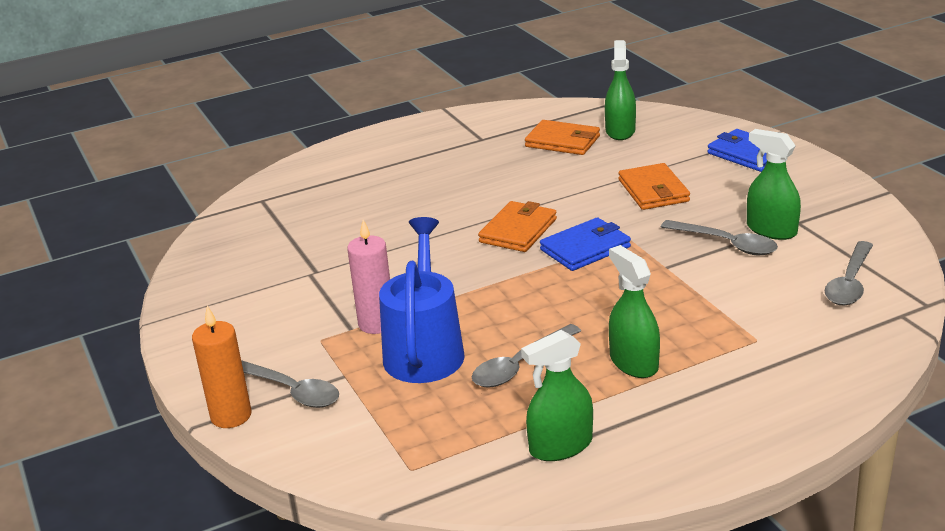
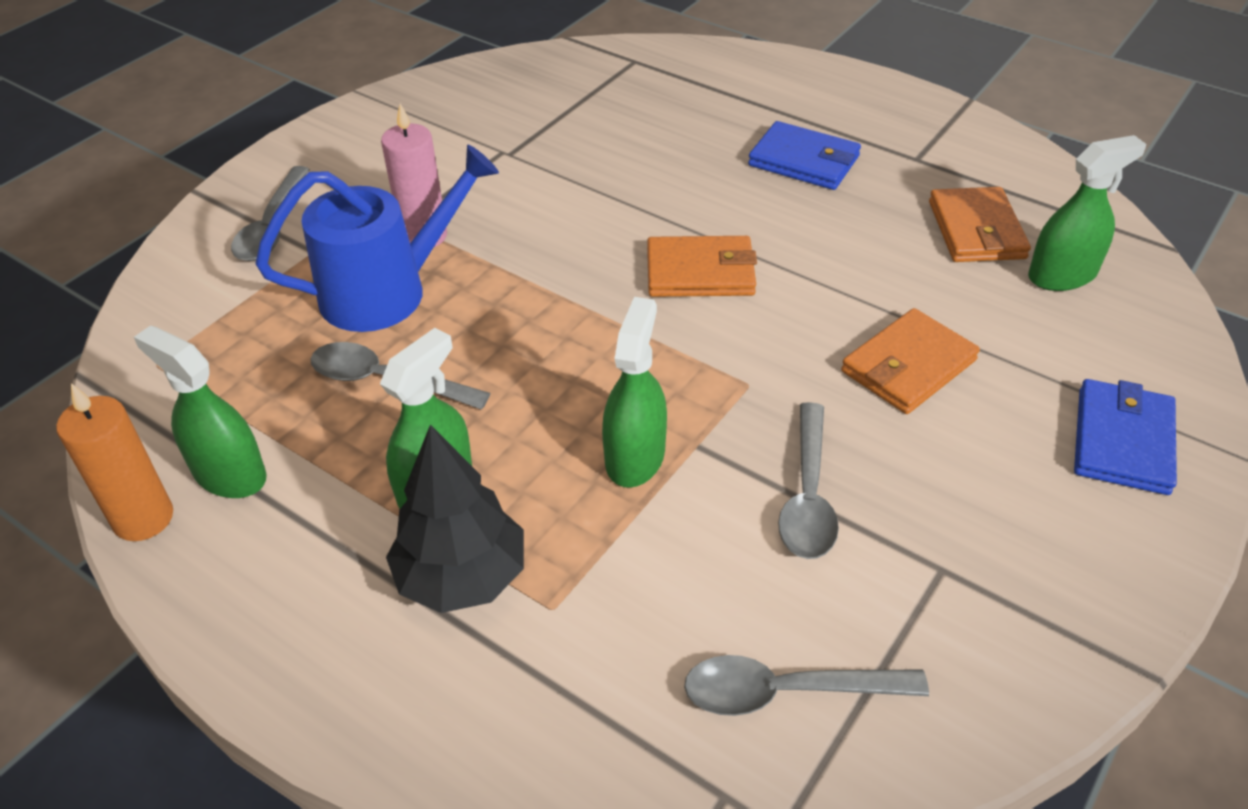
camera: 60 degrees right, 15 degrees up
orange candle [192,306,251,428] -> orange candle moved to [56,383,173,541]
blue wallet [540,217,631,271] -> blue wallet moved to [748,121,861,190]
green spray bottle [747,129,801,240] -> green spray bottle moved to [602,297,667,488]
none -> black tree [386,425,524,613]

